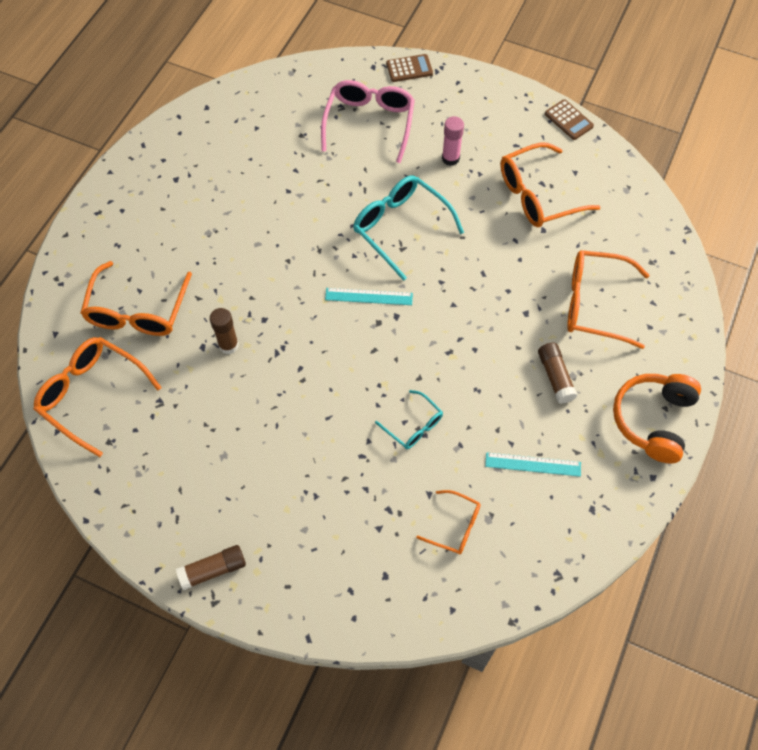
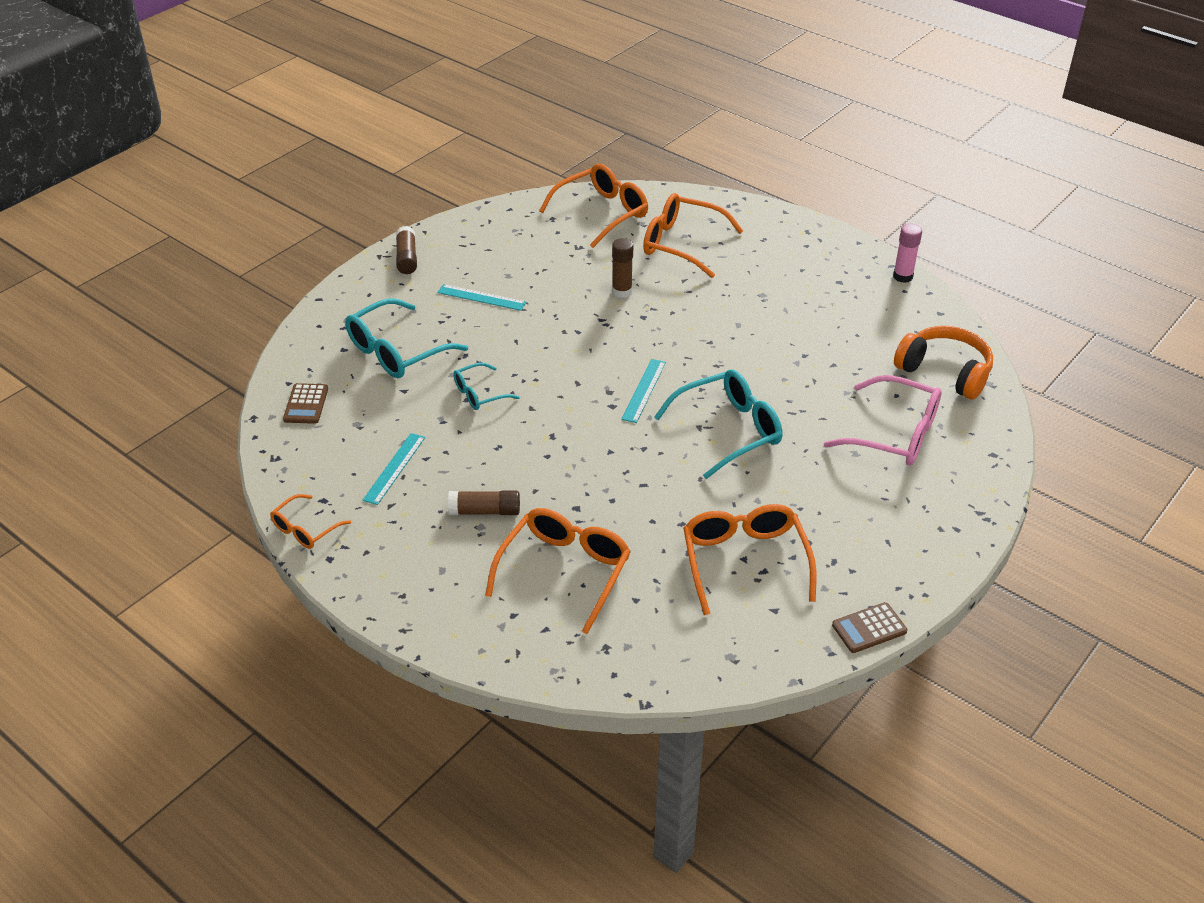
camera: 105 degrees right, 20 degrees down
brown calculator [386,54,433,82] -> brown calculator moved to [283,383,328,424]
orange glasses [416,490,481,554] -> orange glasses moved to [270,494,351,549]
pink glue stick [442,116,464,166] -> pink glue stick moved to [893,224,922,283]
orange headphones [613,374,701,464] -> orange headphones moved to [894,326,993,399]
none -> turquoise glasses [345,299,468,378]
none -> turquoise ruler [438,284,526,311]

